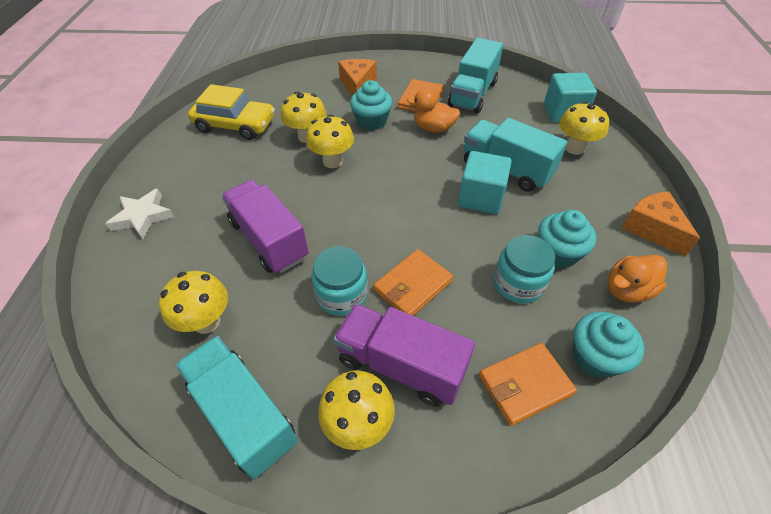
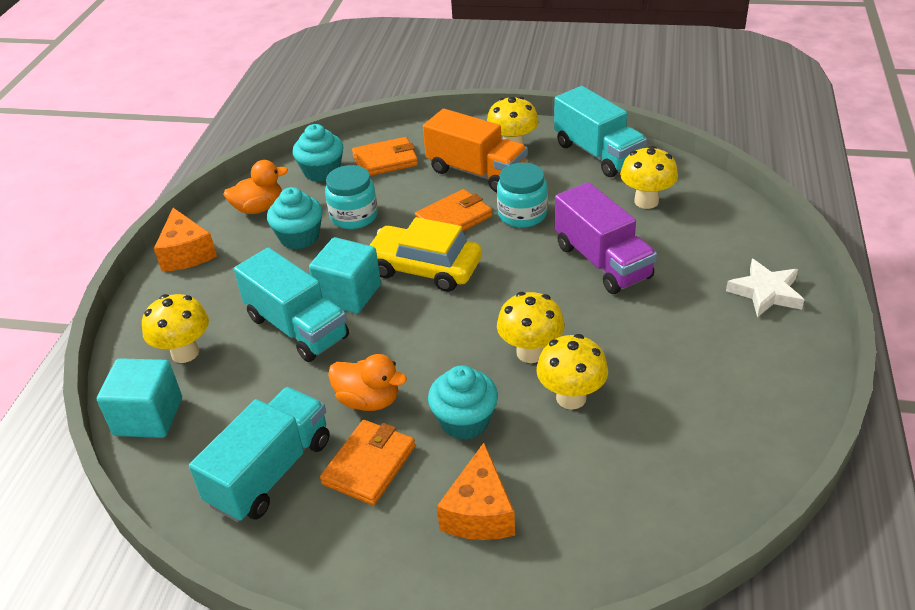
camera: 170 degrees left, 10 degrees down
yellow car [188,84,275,140] -> yellow car moved to [369,217,482,292]
purple truck [333,304,475,407] -> orange truck [423,109,528,192]

